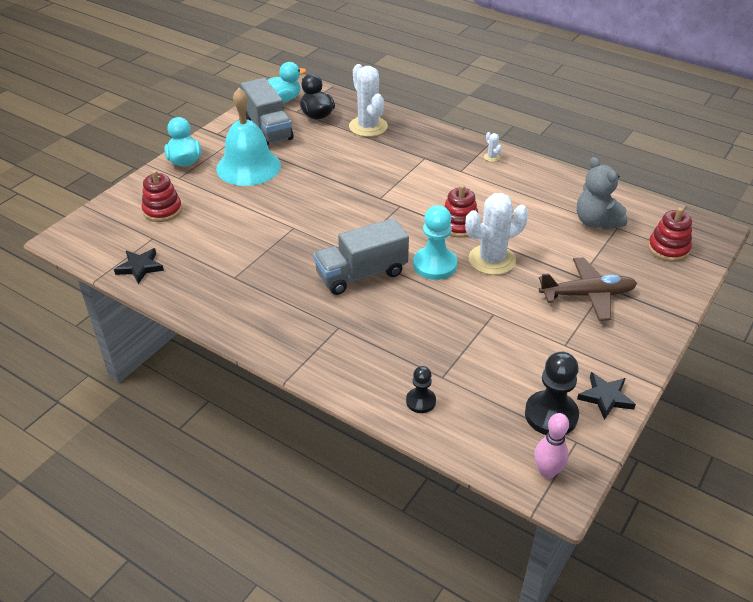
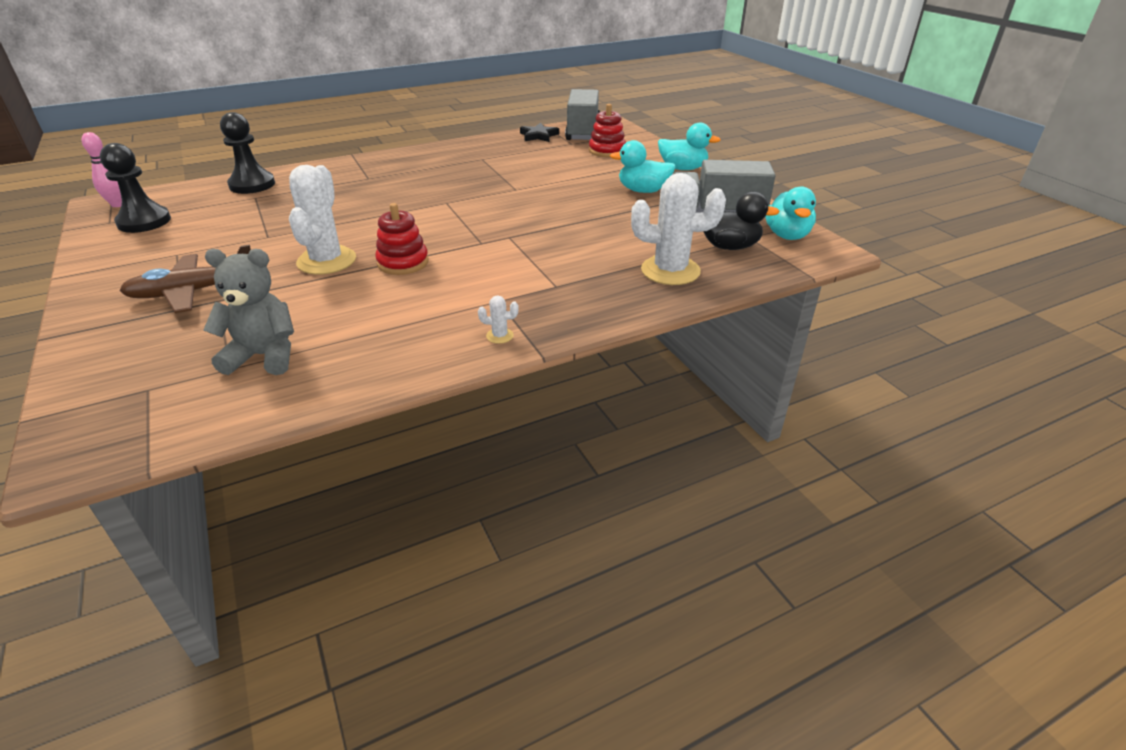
camera: 120 degrees right, 5 degrees down
turquoise bell [216,88,281,186] -> turquoise duck [610,140,676,193]
grey truck [313,218,409,295] -> grey truck moved to [565,89,600,140]
black pawn [406,366,436,413] -> black pawn [220,112,275,194], size x1.74
turquoise pawn [413,205,457,280] -> none
brown plane [539,257,637,321] -> brown plane turned 45 degrees clockwise [119,245,251,313]
black star [577,372,636,420] -> none
red stacking toy [648,207,692,262] -> none

